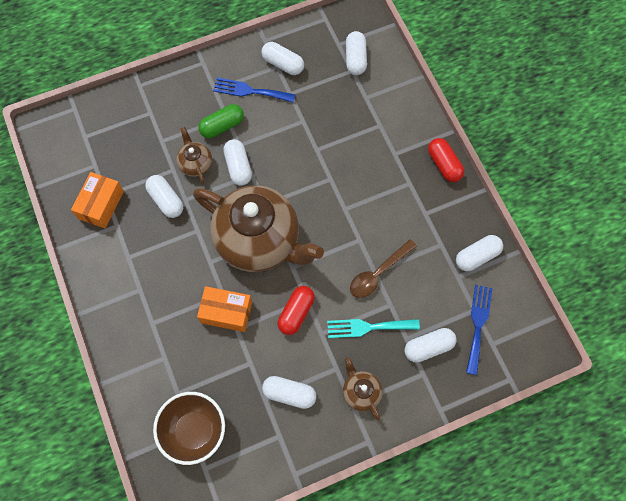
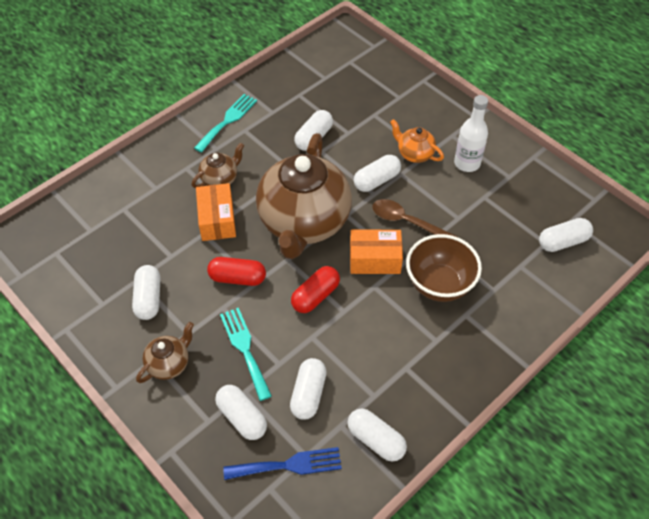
camera: 70 degrees right, 15 degrees down
orange box [71,172,124,229] -> orange box moved to [350,230,403,274]
brown bowl [153,392,225,465] -> brown bowl moved to [406,234,482,302]
brown teapot [176,127,212,184] -> brown teapot moved to [192,143,244,188]
green capsule [198,104,244,138] -> orange teapot [390,119,444,163]
blue fork [213,77,296,103] -> white bottle [454,95,488,172]
white capsule [261,42,304,75] -> white capsule moved to [290,358,327,420]
brown spoon [350,239,417,298] -> brown spoon moved to [372,199,457,237]
red capsule [428,138,464,182] -> red capsule moved to [291,266,340,313]
none -> turquoise fork [194,94,257,153]

